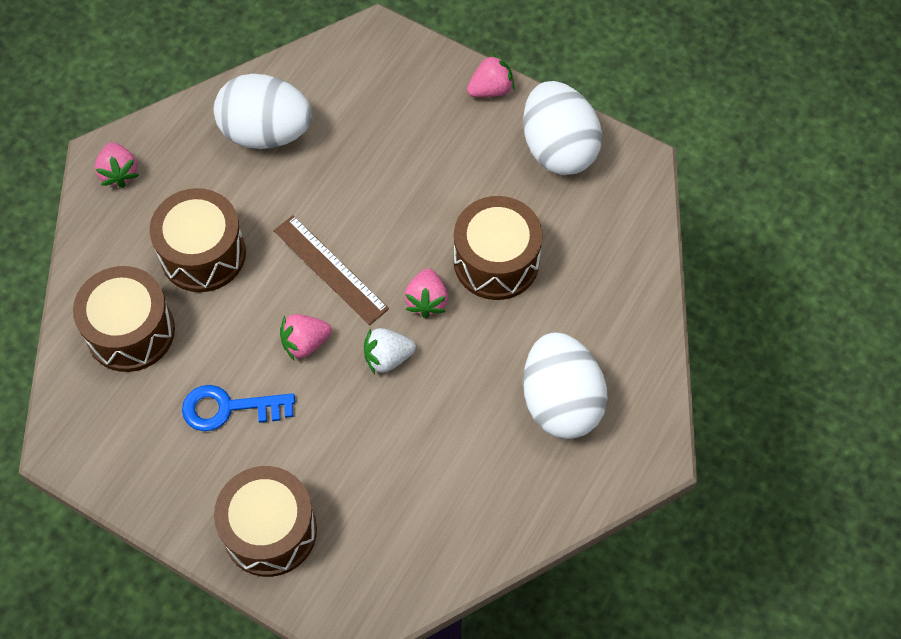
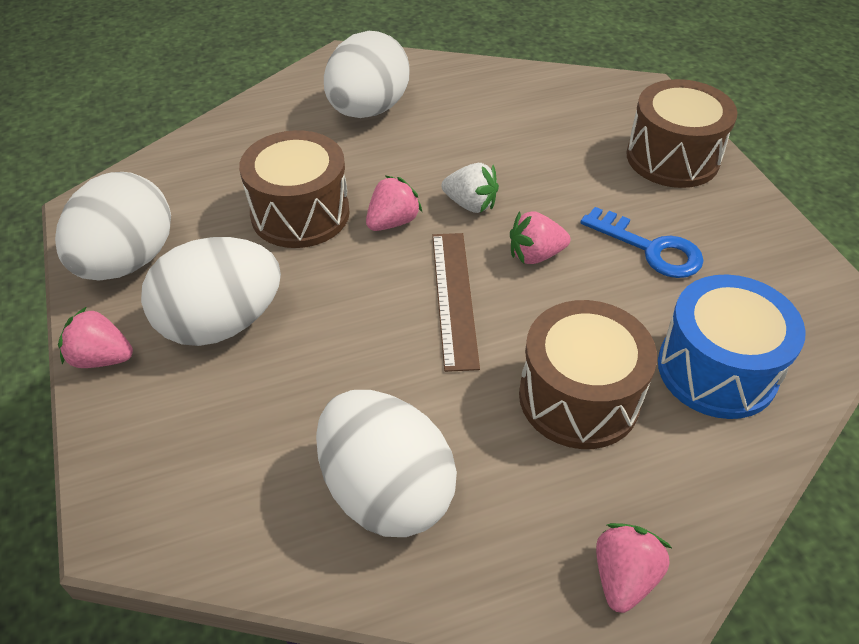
camera: 140 degrees left, 15 degrees down
brown drum [73,266,175,372] -> blue drum [658,274,806,419]
pink strawberry [280,314,332,361] -> pink strawberry turned 150 degrees clockwise [510,211,570,264]
none -> white egg [141,237,281,346]

